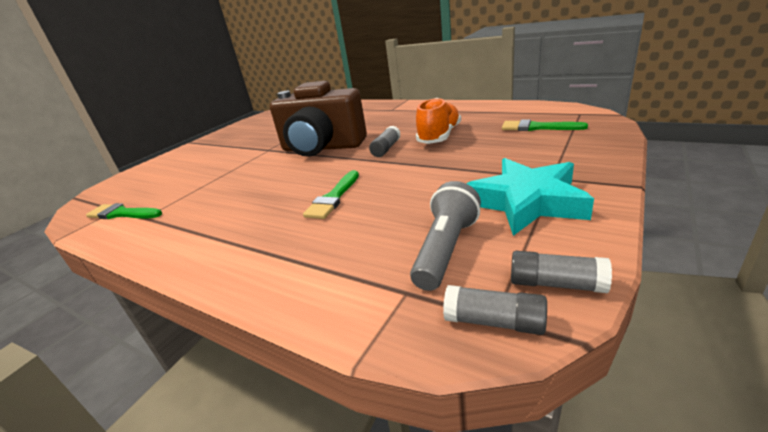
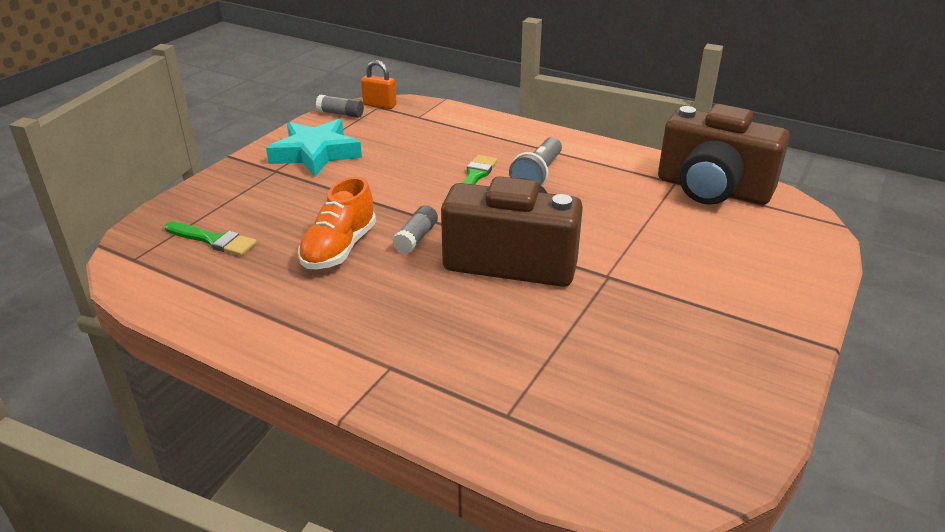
camera: 175 degrees right, 5 degrees up
green brush [86,203,162,219] -> brown camera [658,104,790,205]
grey flashlight [410,181,481,291] -> grey flashlight moved to [509,137,562,186]
grey glue stick [443,285,547,335] -> orange padlock [361,60,397,109]

